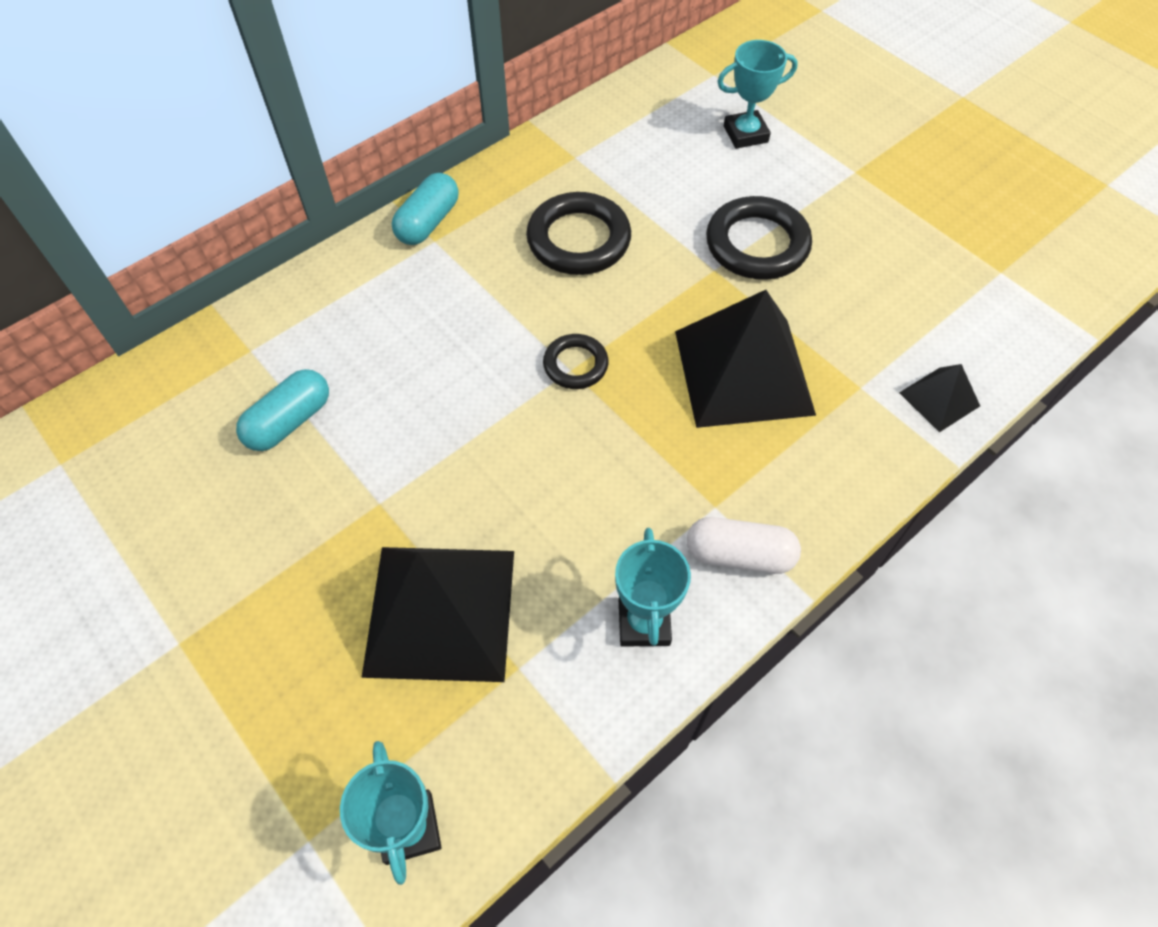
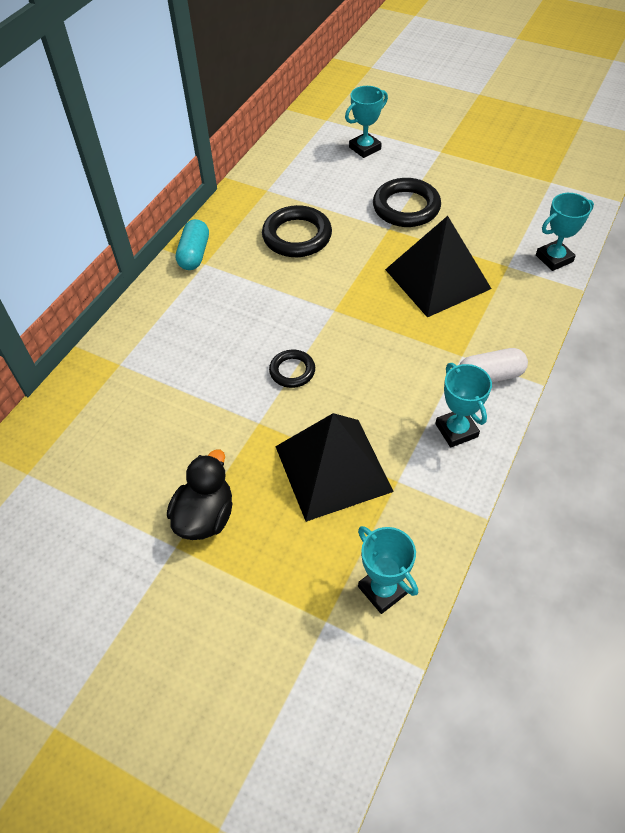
camera: 20 degrees left, 5 degrees down
turquoise capsule [236,369,329,451] -> none
black ring [543,334,608,389] -> black ring moved to [269,350,315,388]
black pyramid [899,364,980,432] -> turquoise trophy [536,193,594,271]
none -> black duck [167,450,232,540]

